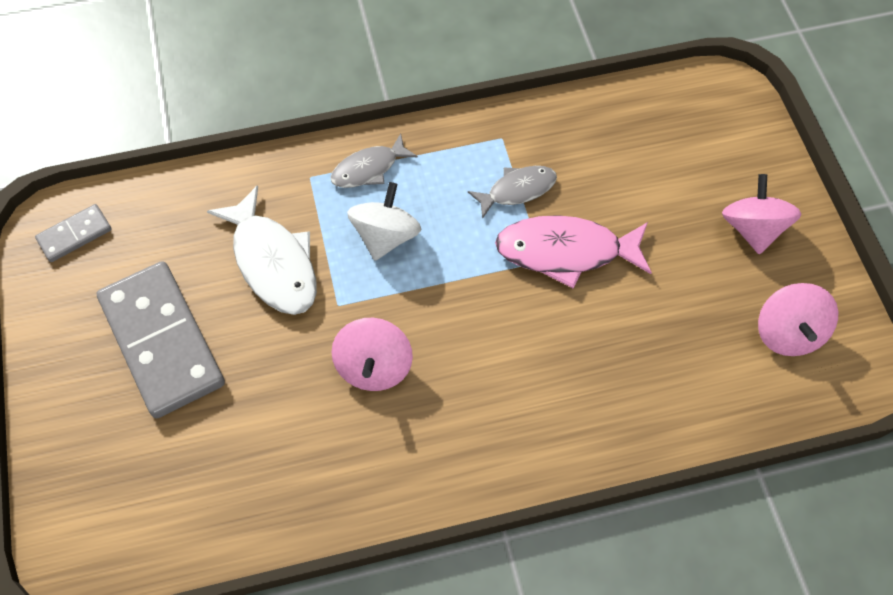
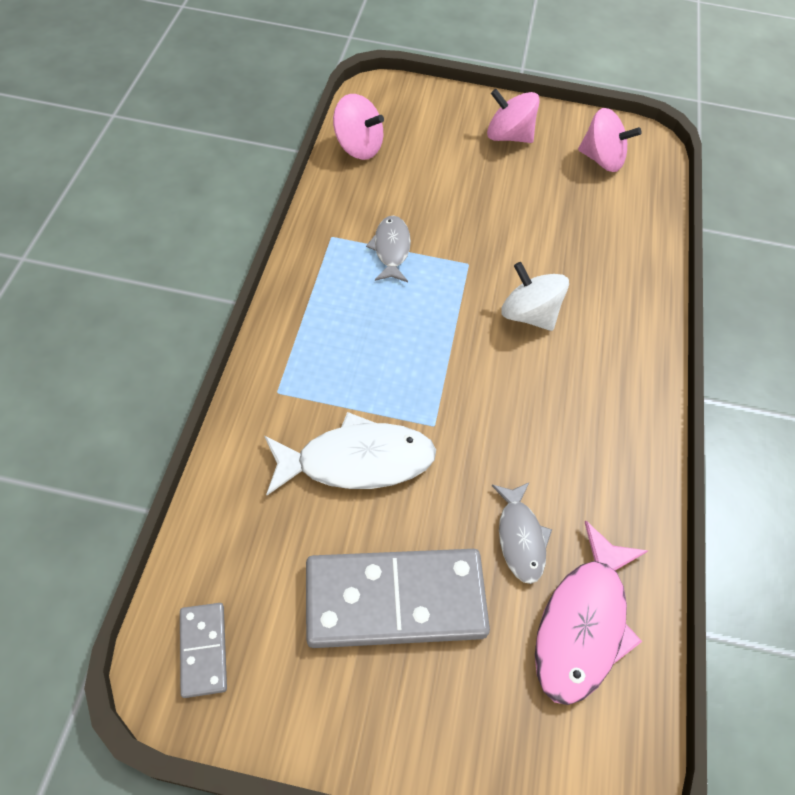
camera: 70 degrees left, 5 degrees down
grey fish [330,133,418,188] -> grey fish moved to [492,482,552,584]
pink spinning top [331,318,413,391] -> pink spinning top moved to [333,94,384,160]
white spinning top [347,182,422,260] -> white spinning top moved to [501,262,569,331]
pink fish [495,215,652,289] -> pink fish moved to [535,521,648,705]

